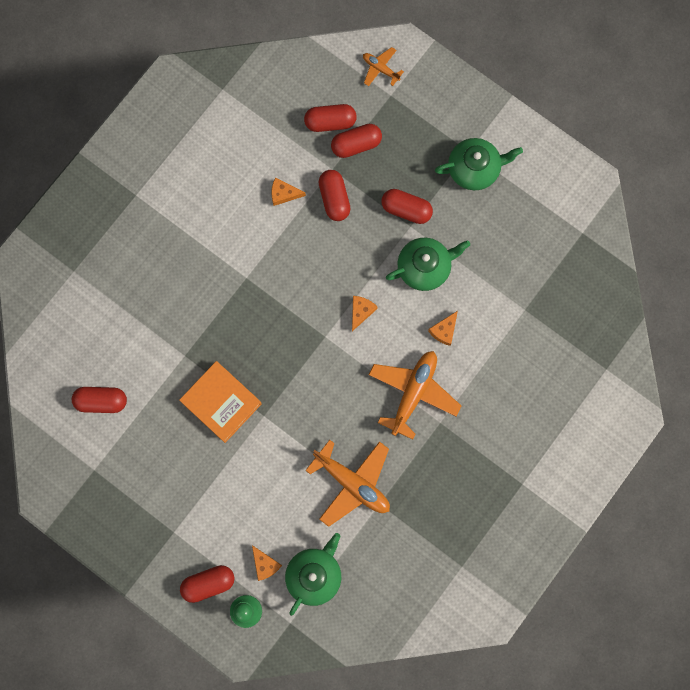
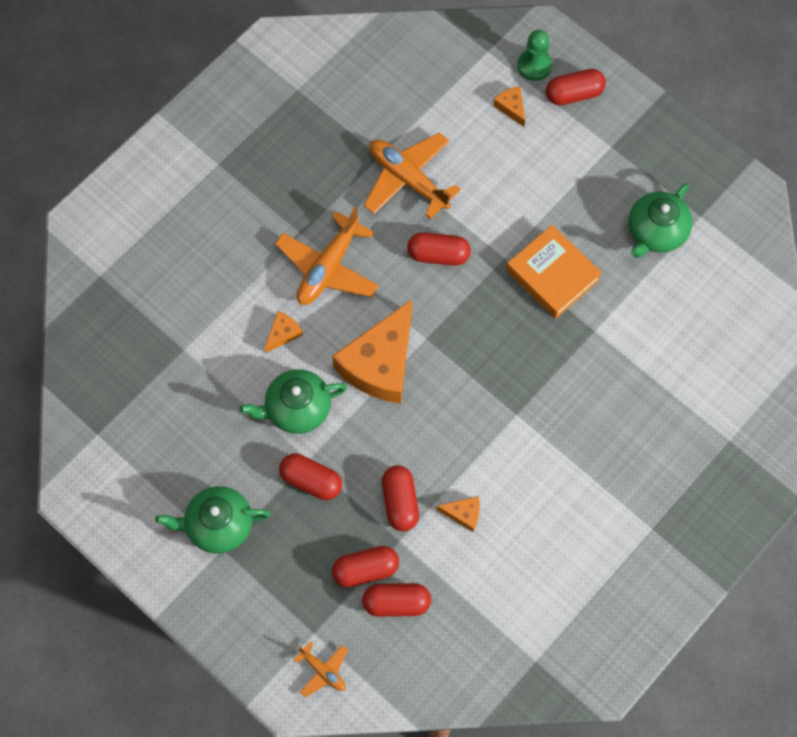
camera: 175 degrees left, 10 degrees down
red capsule [72,387,127,413] -> red capsule moved to [407,232,471,266]
green teapot [285,533,341,616] -> green teapot moved to [629,183,692,258]
orange cheese [352,296,377,331] -> orange cheese [332,299,412,404], size x2.39

